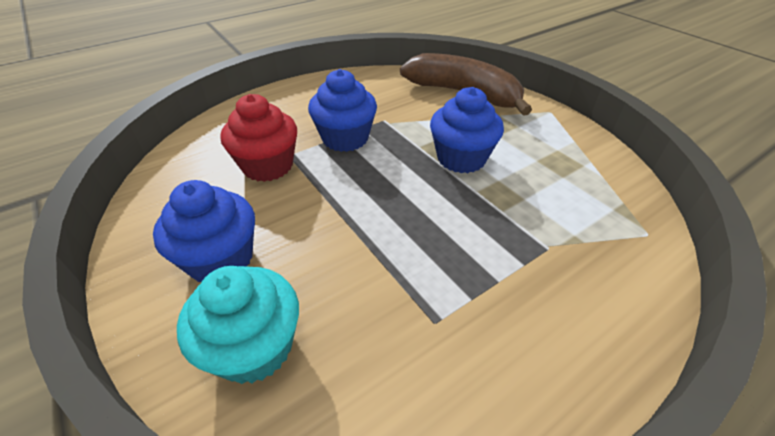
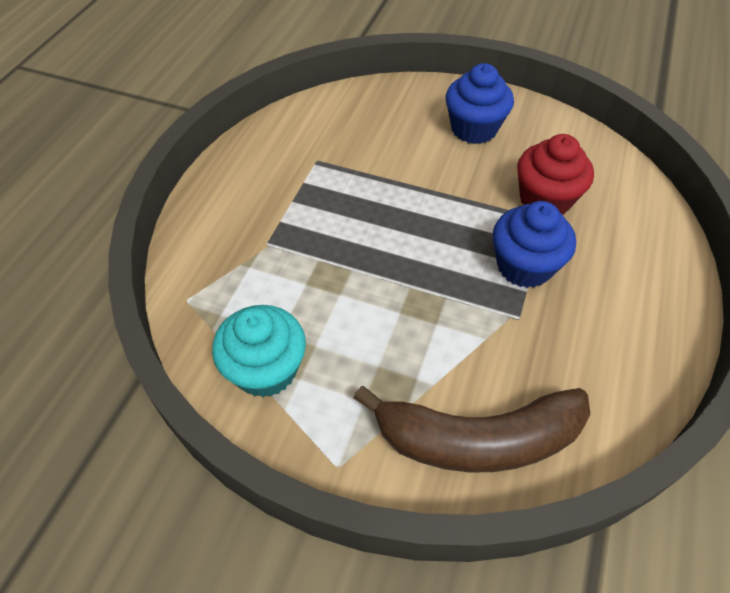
camera: 145 degrees right, 10 degrees up
turquoise cupcake [177,266,299,384] -> turquoise cupcake moved to [212,305,306,397]
blue cupcake [430,87,504,173] -> none

